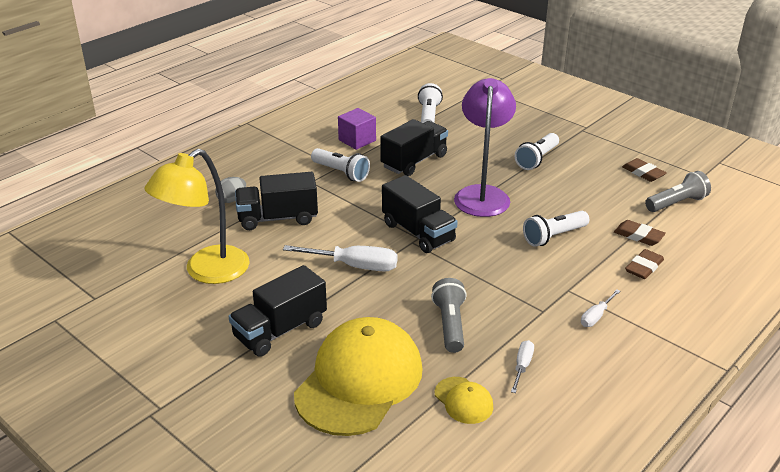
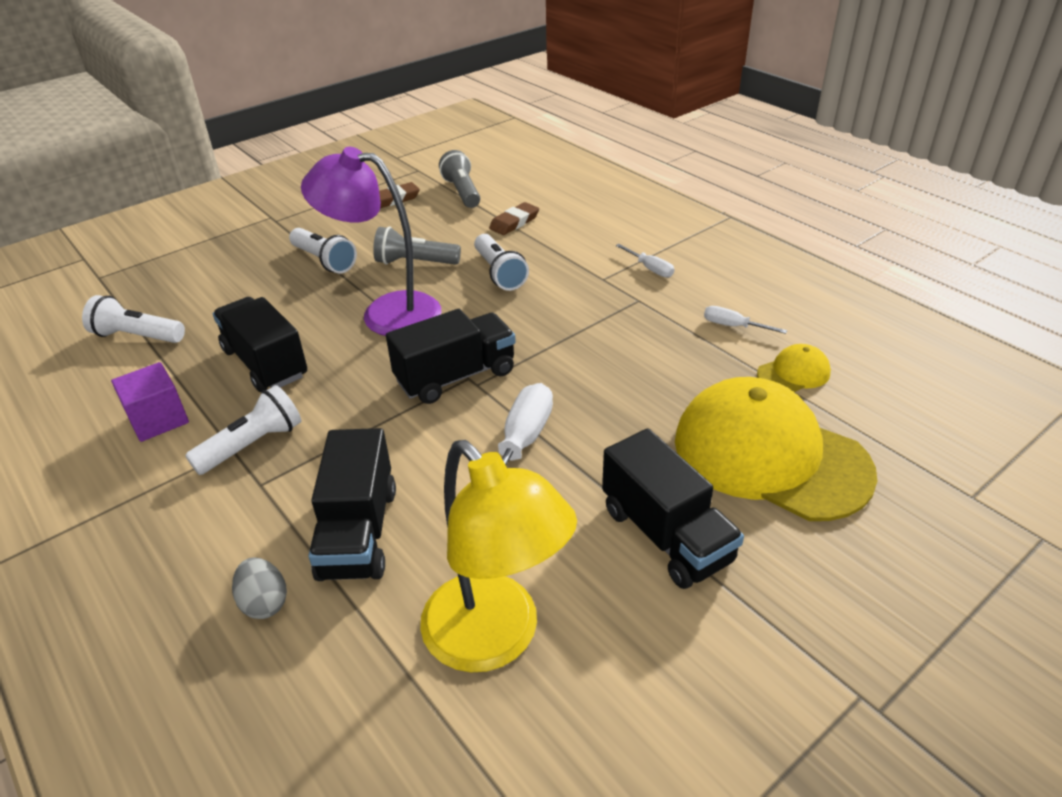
camera: 80 degrees left, 5 degrees up
grey flashlight [431,278,467,353] -> grey flashlight moved to [373,226,461,265]
brown eraser [625,249,664,279] -> none

